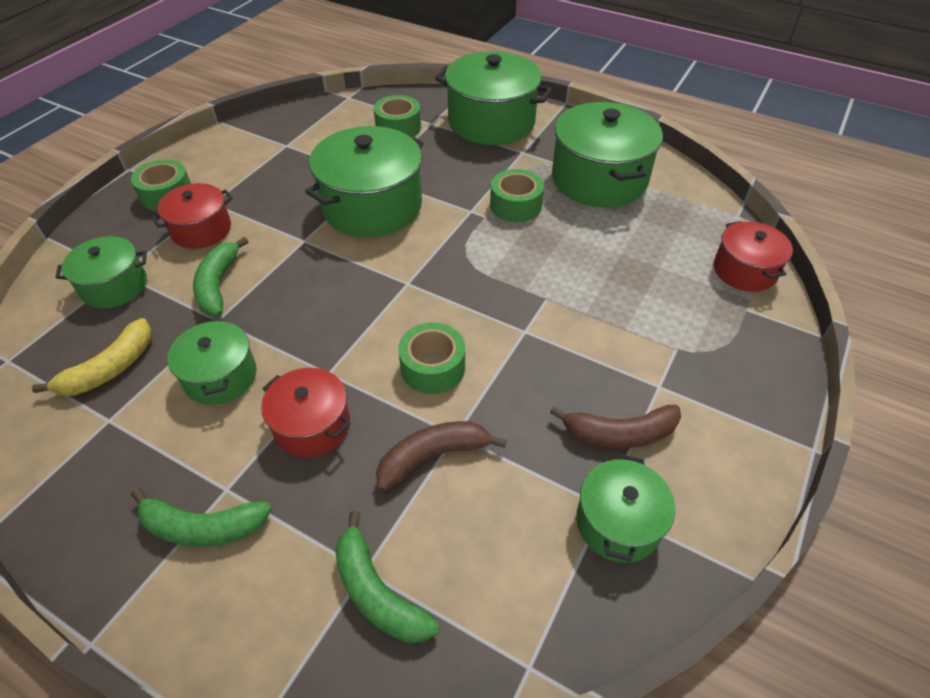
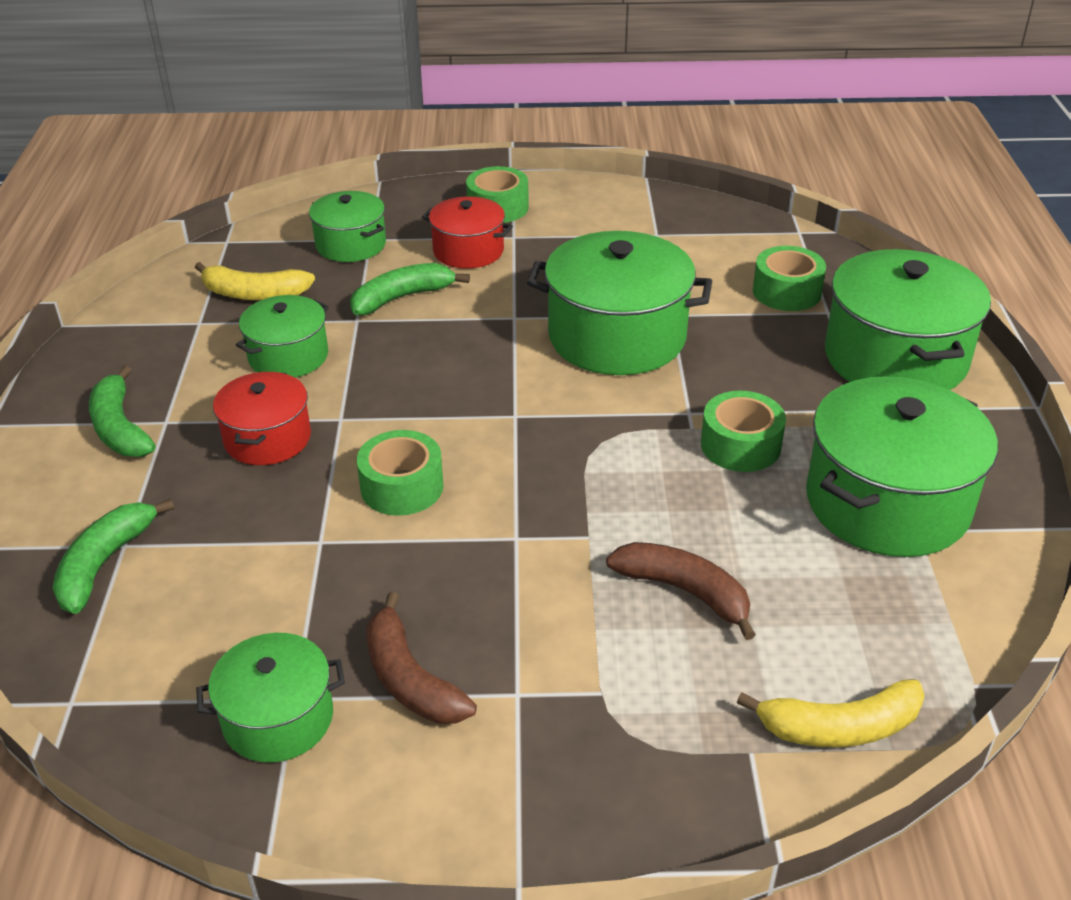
camera: 60 degrees right, 10 degrees down
brown banana [376,421,506,491] -> brown banana moved to [606,542,756,640]
red pot [714,221,793,292] -> yellow banana [737,679,925,747]

